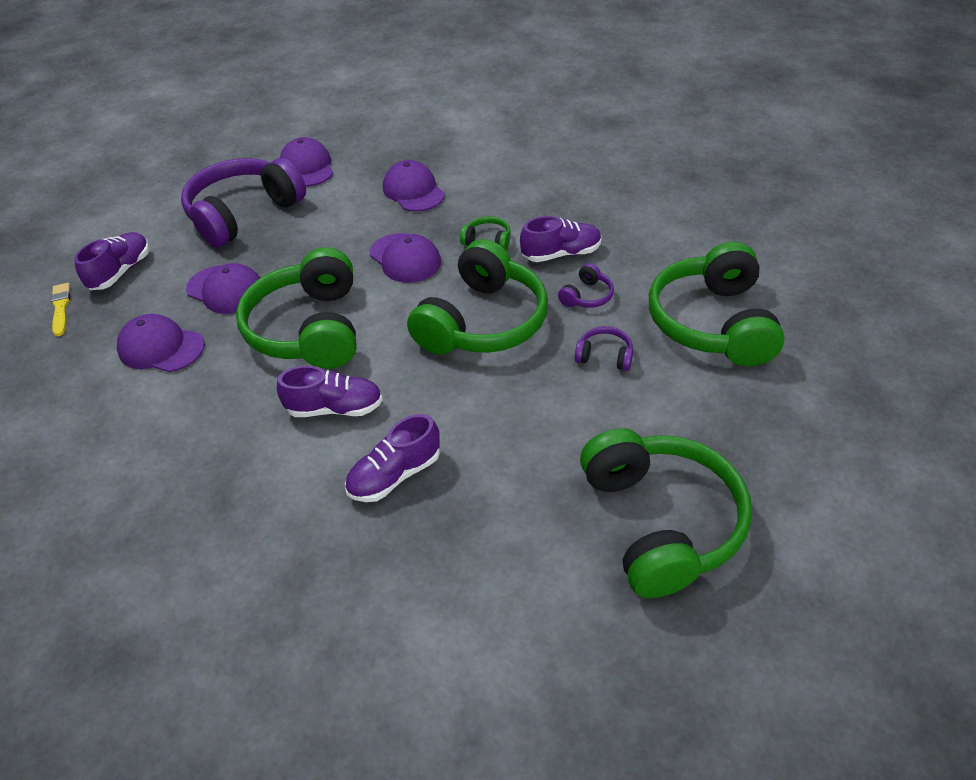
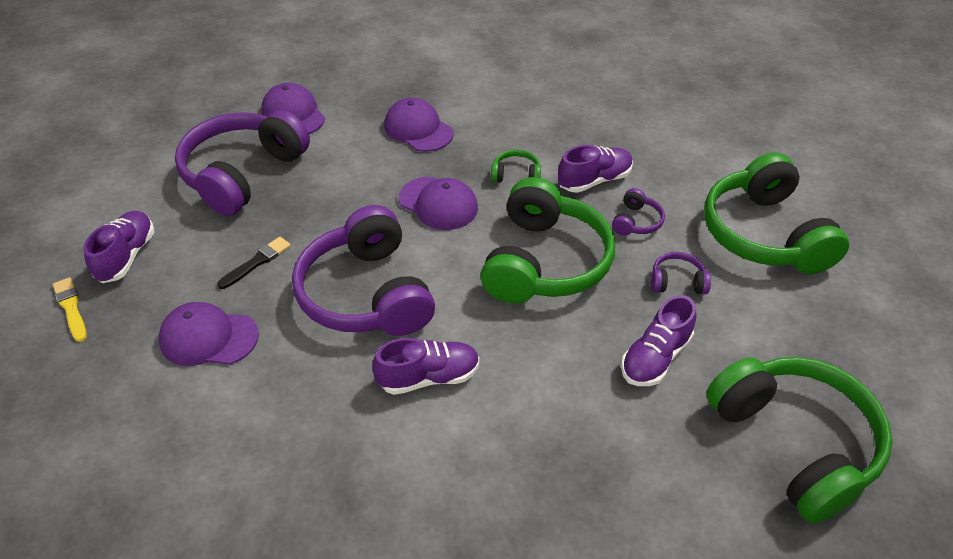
camera: 15 degrees left, 0 degrees up
purple cap [186,263,261,314] -> black brush [217,236,291,289]
green headphones [236,247,357,369] -> purple headphones [292,205,435,336]
purple shoe [345,414,440,502] -> purple shoe moved to [621,295,697,386]

